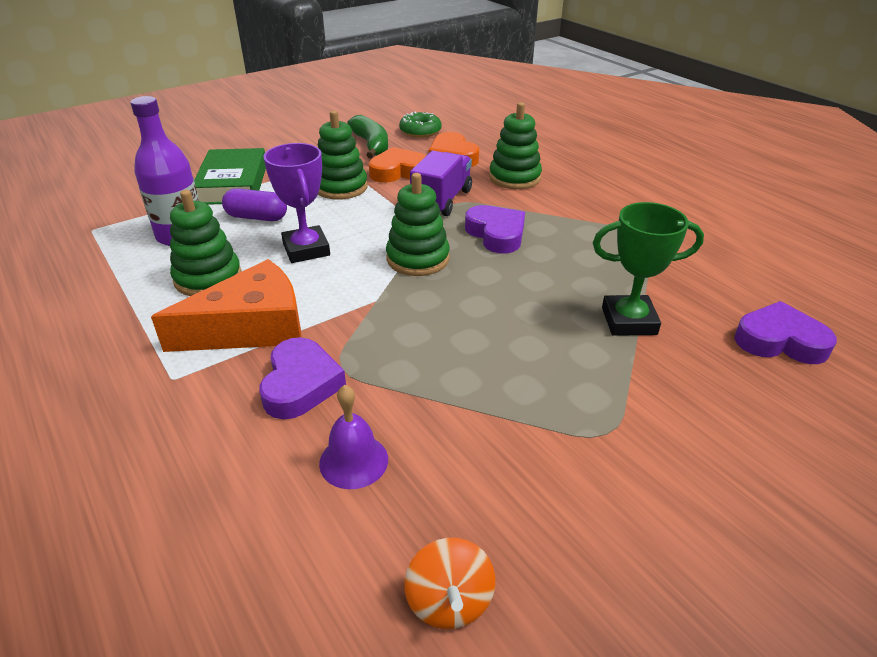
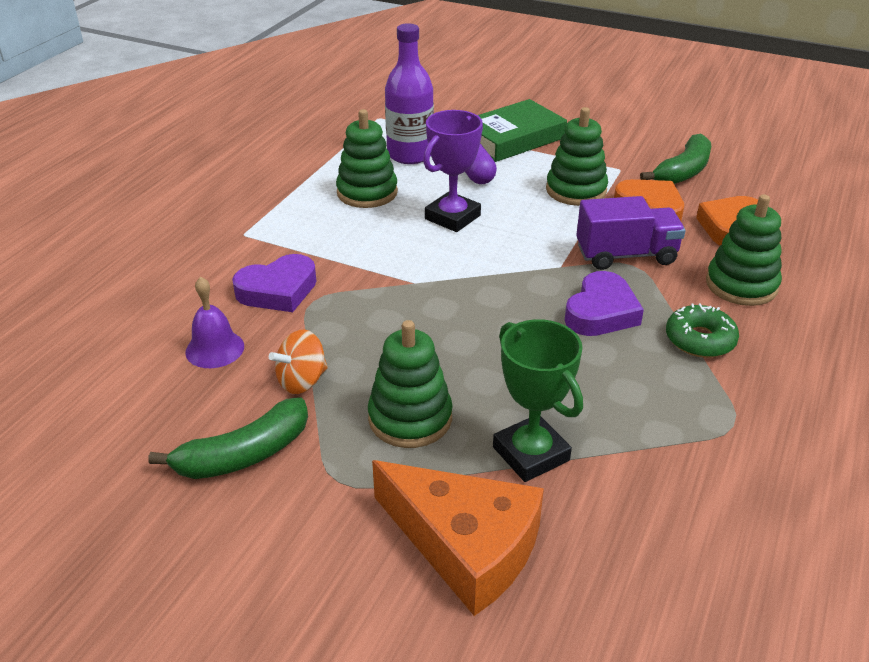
camera: 60 degrees right, 0 degrees up
orange cheese [151,259,301,352] -> orange cheese moved to [372,460,544,616]
green stacking toy [386,173,450,276] -> green stacking toy moved to [368,320,453,448]
green donut [399,111,442,138] -> green donut moved to [666,303,739,358]
orange spinning top [404,538,495,629] -> orange spinning top moved to [269,330,328,394]
purple heart [734,301,837,364] -> none
none -> green banana [148,397,308,479]

